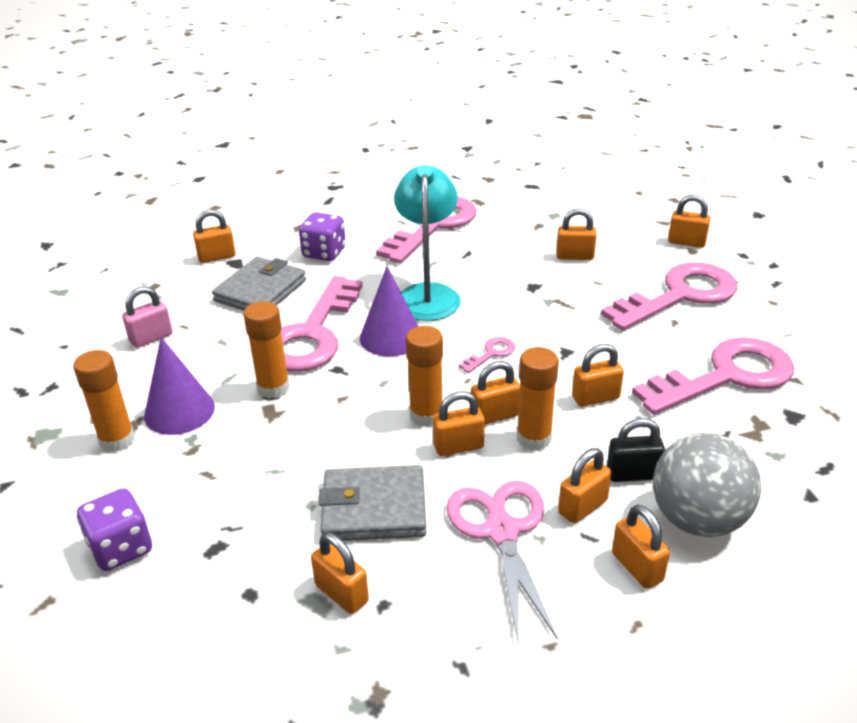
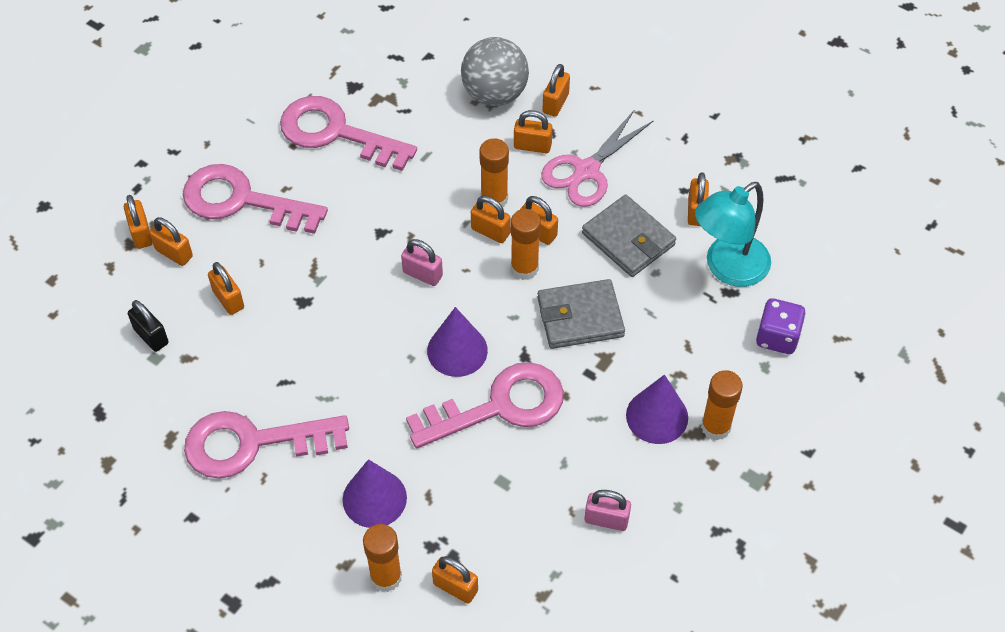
camera: 130 degrees left, 20 degrees up
grey wallet [212,257,306,311] -> grey wallet moved to [537,279,625,349]
orange glue stick [243,301,290,399] -> orange glue stick moved to [363,524,402,592]
purple dice [299,212,346,261] -> purple cone [343,459,407,528]
turquoise lamp [394,165,461,321] -> turquoise lamp moved to [695,182,771,287]
pink key [459,337,515,373] -> pink padlock [401,239,443,286]
orange padlock [572,344,624,407] -> orange padlock moved to [150,217,193,266]
black padlock [607,418,665,482] -> black padlock moved to [128,300,169,352]

